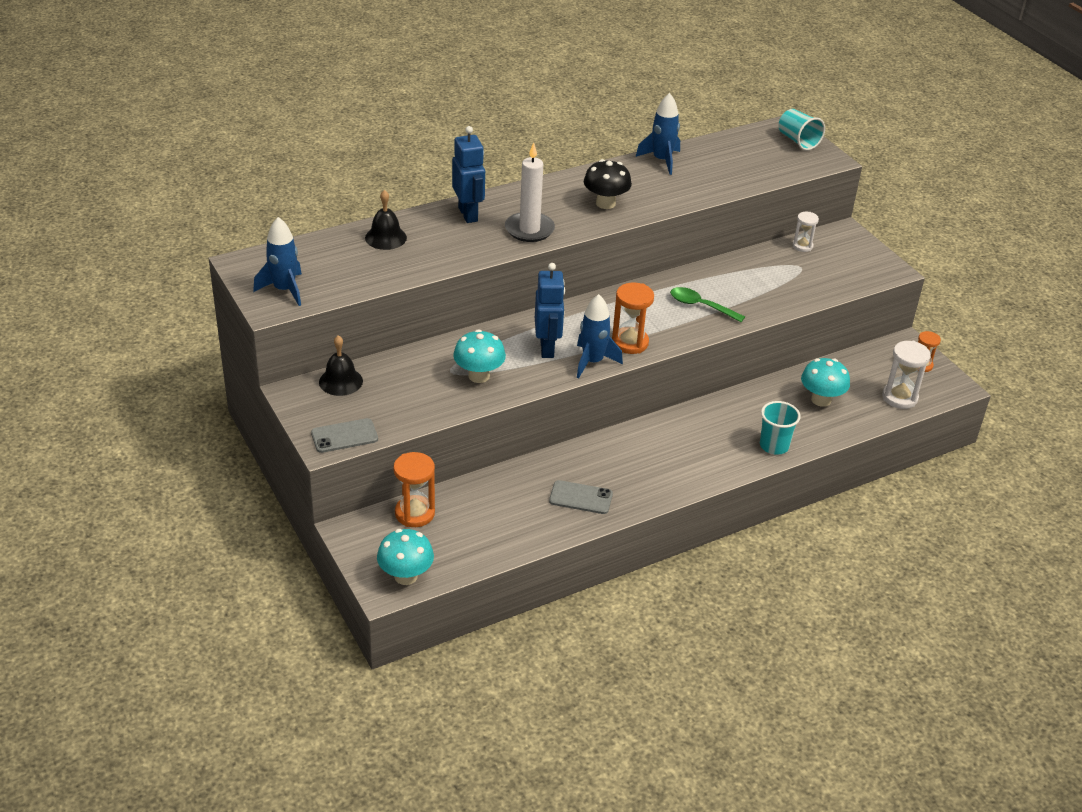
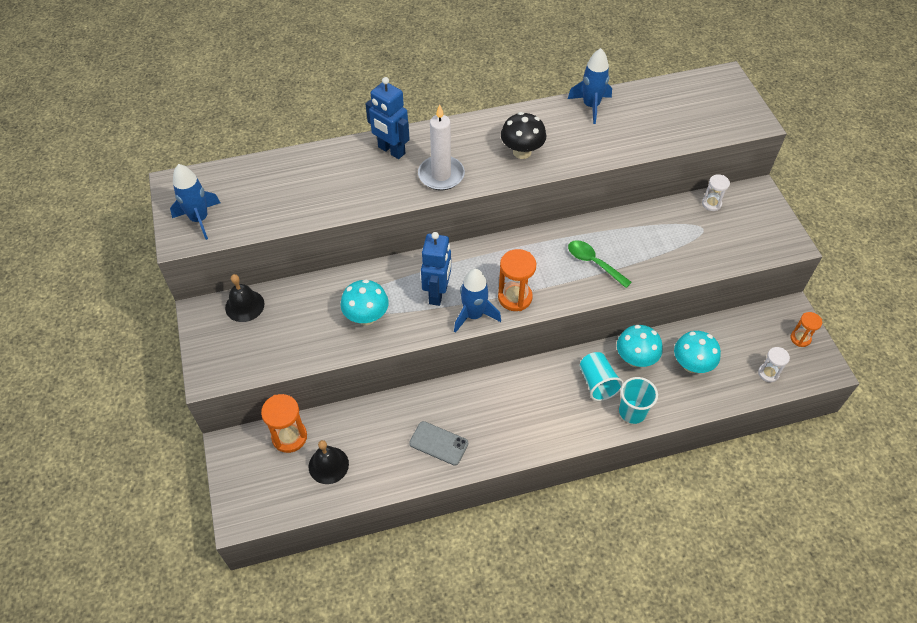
camera: 15 degrees right, 15 degrees up
grey phone [311,418,378,453] -> none
black bell [365,190,407,250] -> black bell moved to [309,440,349,484]
turquoise mushroom [377,529,434,585] -> turquoise mushroom moved to [617,325,663,367]
blue robot [452,126,485,223] -> blue robot turned 135 degrees clockwise [366,77,410,159]
turquoise cup [778,109,825,151] -> turquoise cup moved to [579,352,623,401]
white hourglass [882,341,931,409] -> white hourglass [758,347,790,382], size x0.62

